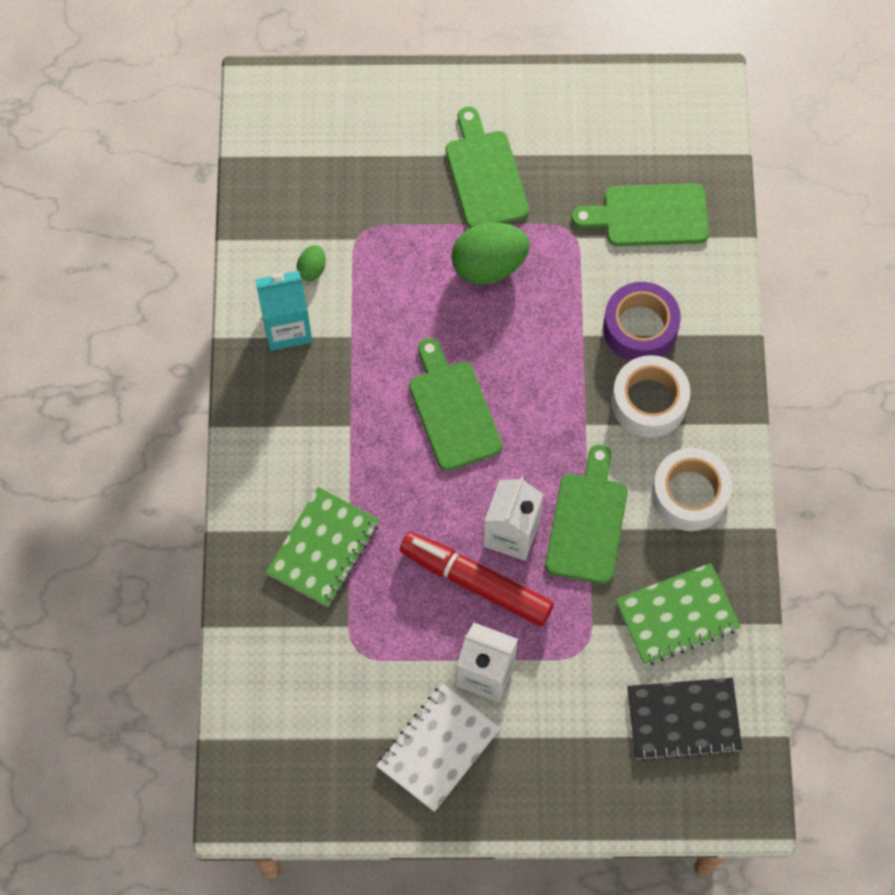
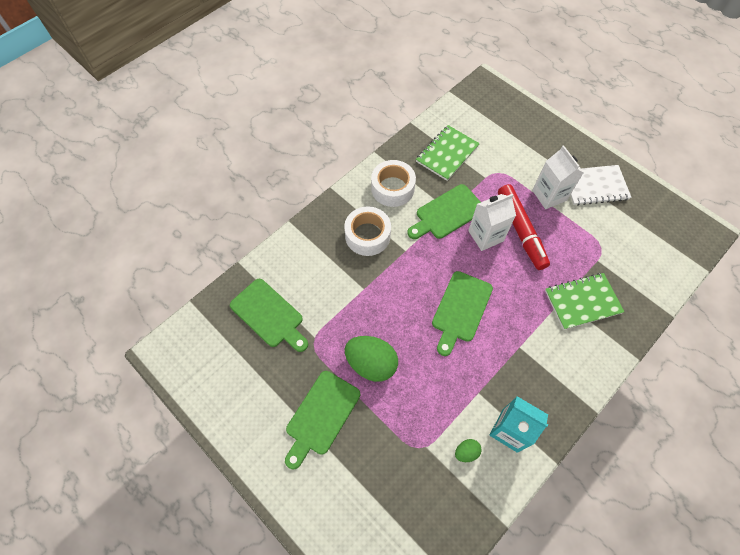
camera: 135 degrees left, 5 degrees down
purple tape [603,282,681,361] -> none
green notebook [616,563,741,665] -> green notebook turned 75 degrees counterclockwise [416,125,480,181]
black notebook [627,678,742,761] -> none

